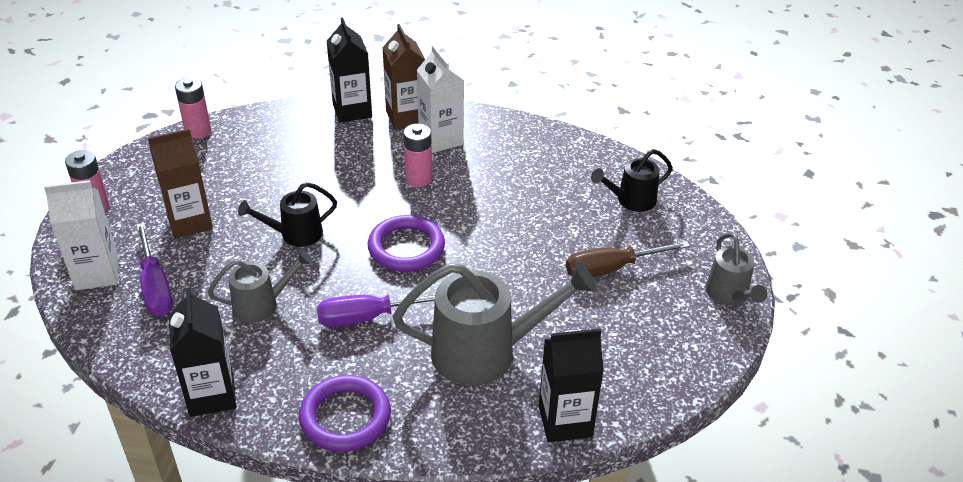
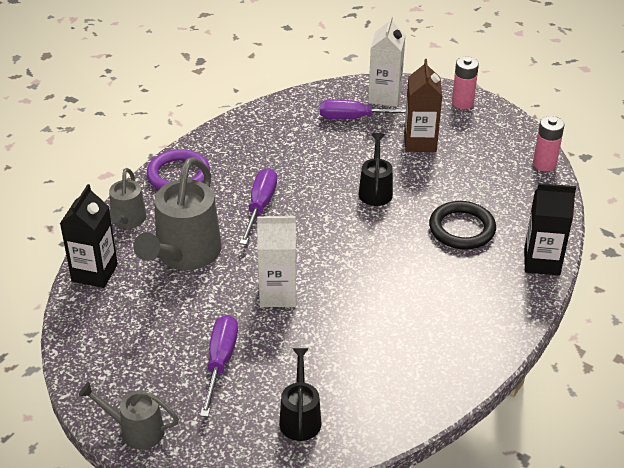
camera: 115 degrees right, 0 degrees up
black carton [169,288,236,417] -> none
grey watering can [208,250,313,323] -> grey watering can moved to [109,168,147,228]
purple ring [368,215,445,272] -> none
brown carton [382,24,425,130] -> none
pink battery [403,124,432,187] -> none
white carton [417,45,464,153] -> white carton moved to [257,216,296,307]
brown screwdriver [566,241,690,277] -> purple screwdriver [200,315,238,417]
none -> black ring [429,201,496,250]

